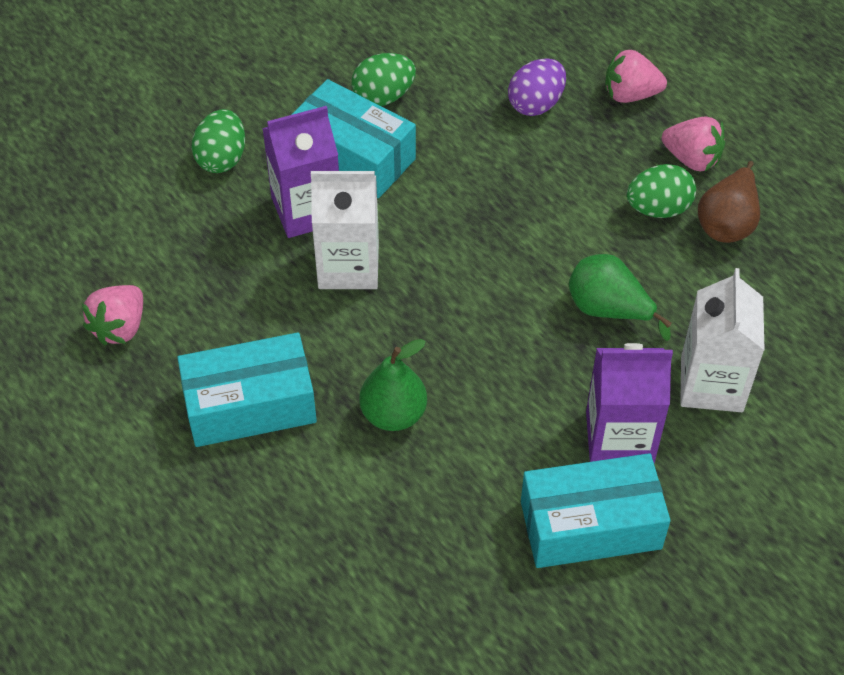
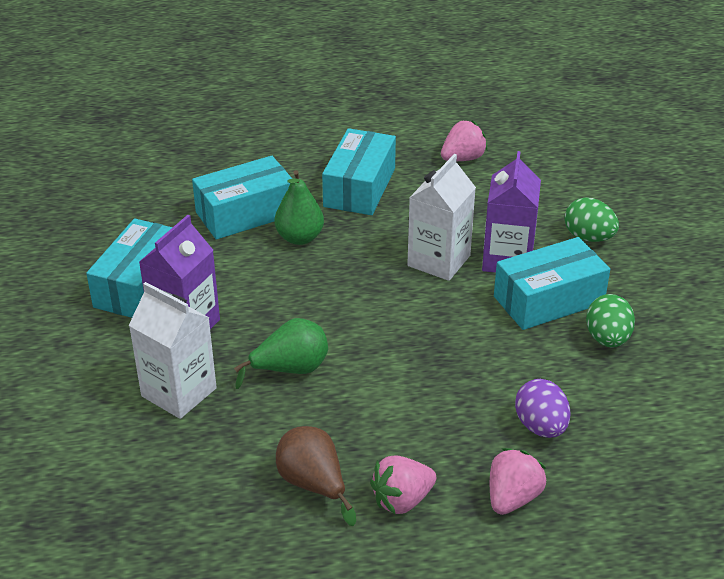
camera: 120 degrees right, 15 degrees down
pink strawberry [82,285,143,345] -> pink strawberry turned 90 degrees clockwise [441,120,488,161]
green egg [627,164,696,218] -> none
none -> turquoise box [192,156,292,239]

